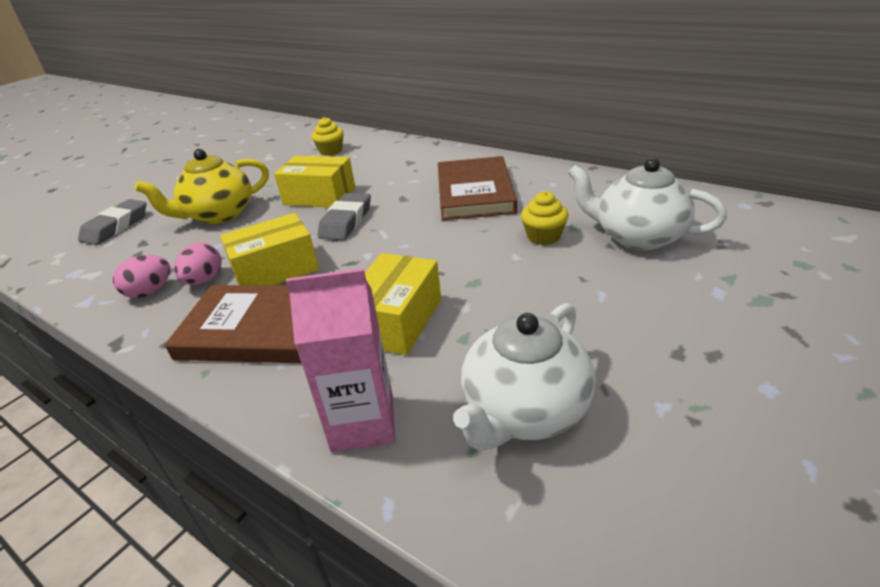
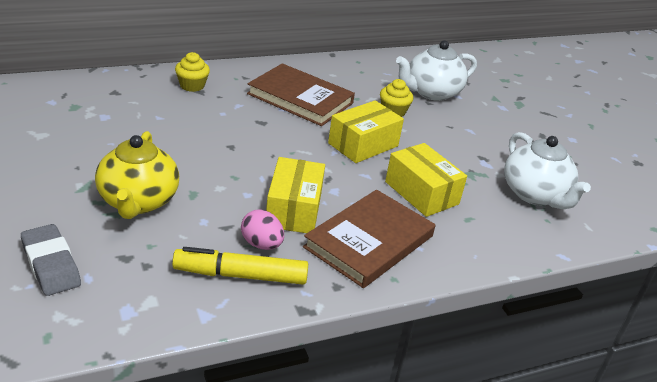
camera: 65 degrees left, 0 degrees up
pink egg [113,255,170,298] -> yellow marker [172,247,308,285]
yellow box [274,156,356,207] -> yellow box moved to [328,100,404,163]
pink carton [286,268,395,452] -> none
yellow cupcake [311,117,344,156] -> yellow cupcake moved to [175,52,210,92]
grey eraser [318,193,371,240] -> none

